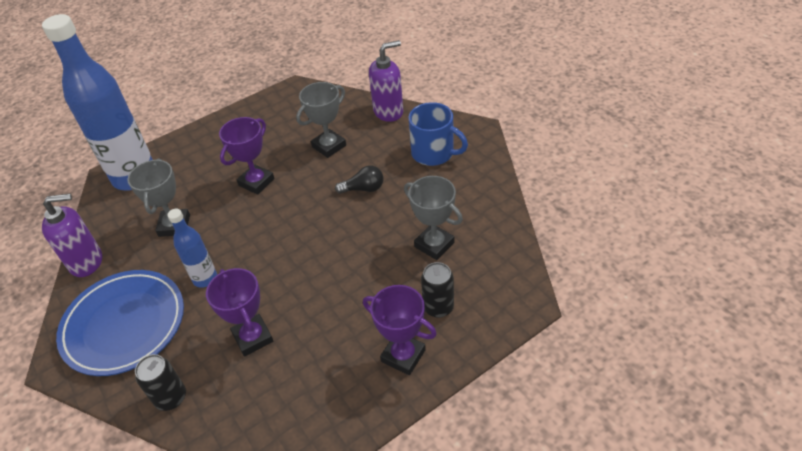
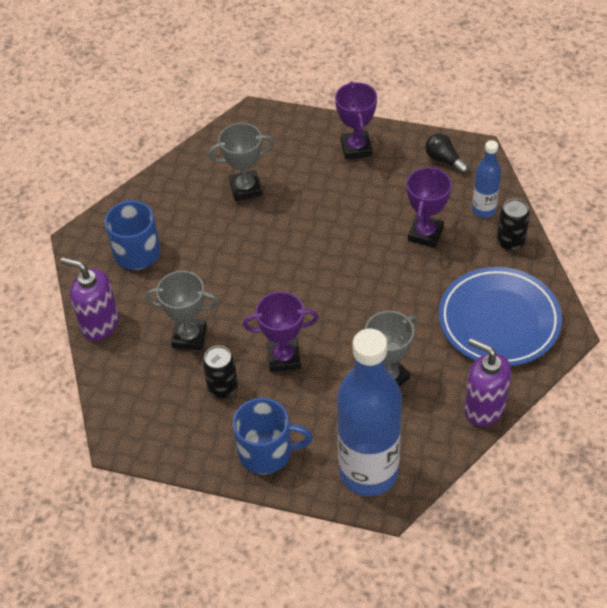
camera: 130 degrees left, 5 degrees up
blue bottle [168,209,217,288] -> blue bottle moved to [472,140,501,218]
black light bulb [335,165,384,194] -> black light bulb moved to [425,134,469,174]
grey trophy [404,176,463,260] -> grey trophy turned 75 degrees clockwise [208,123,275,201]
black can [421,262,454,318] -> black can moved to [203,346,238,398]
none -> blue mug [233,398,313,474]

